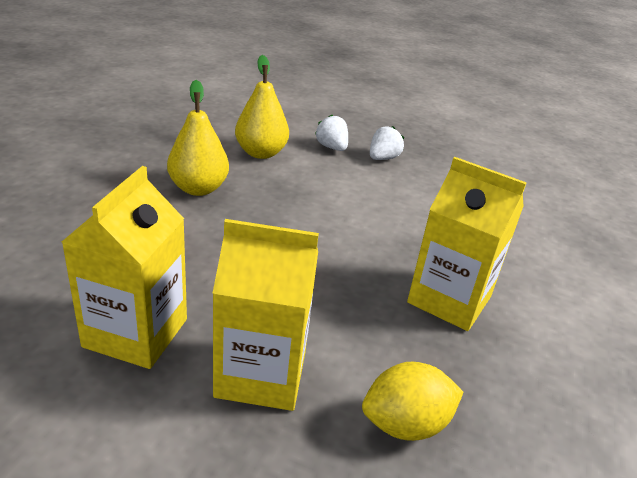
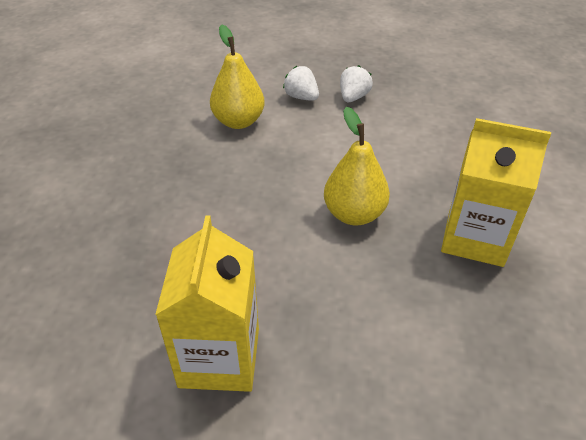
camera: 10 degrees left, 10 degrees up
yellow pear [167,80,229,196] -> yellow pear moved to [324,107,390,226]
yellow carton [213,219,319,411] -> none
yellow lemon [362,362,463,441] -> none

